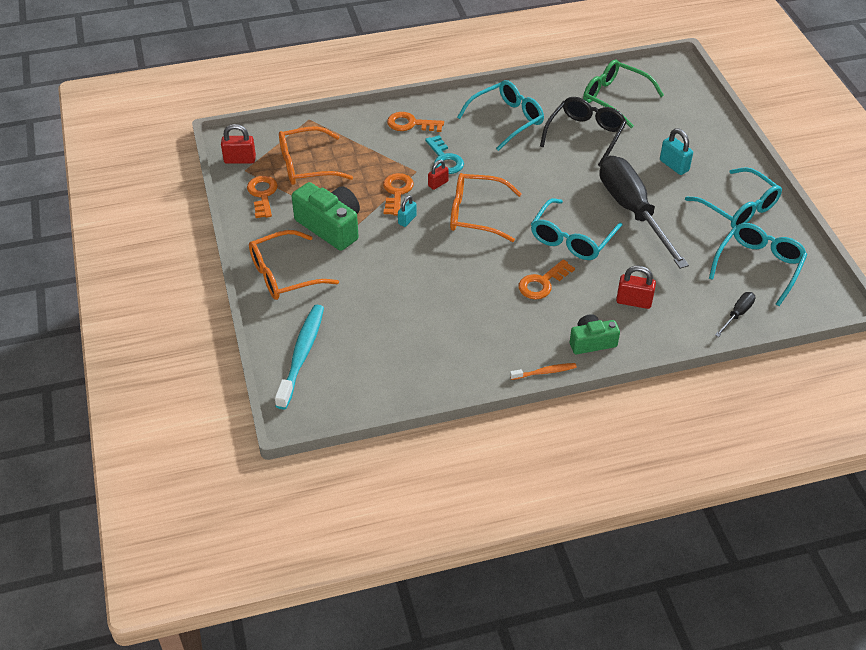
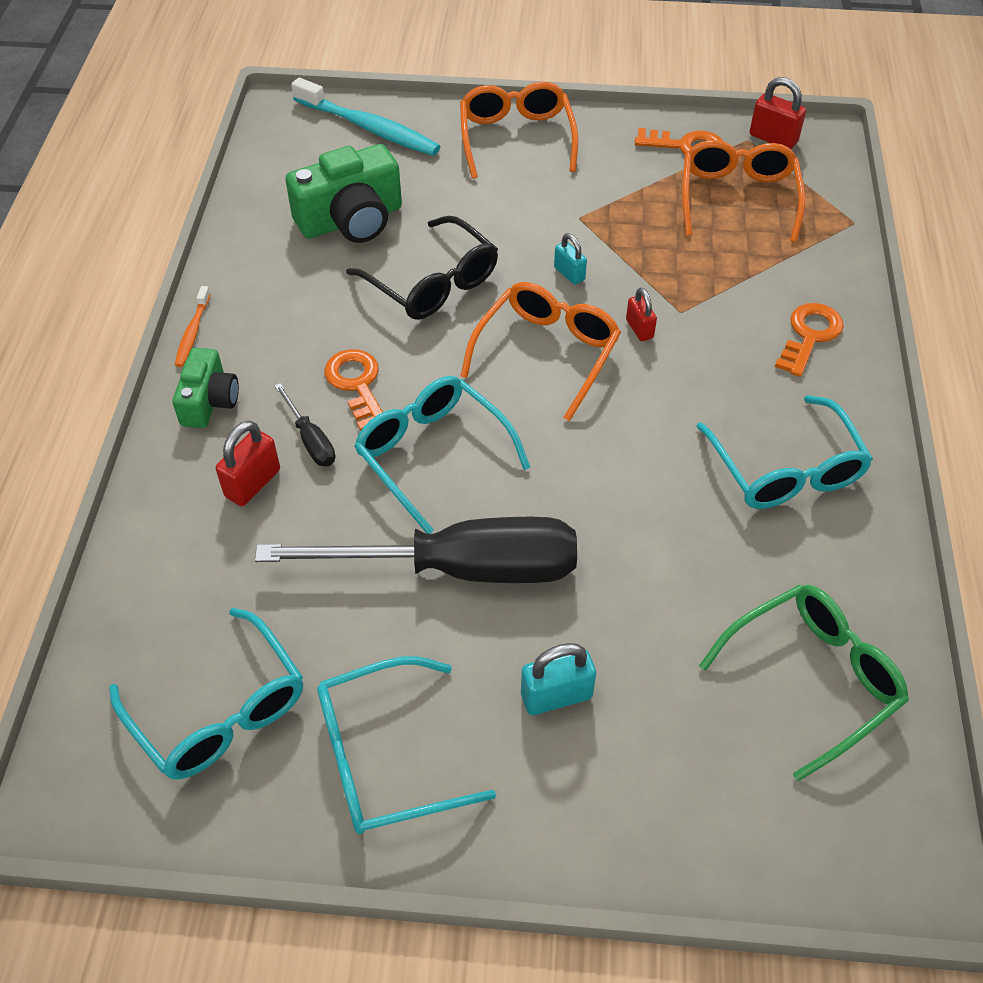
camera: 110 degrees right, 5 degrees up
red padlock [221,124,256,164] -> red padlock turned 75 degrees counterclockwise [750,77,806,149]
green camera [292,182,360,251] -> green camera moved to [285,144,402,243]
orange key [383,173,414,216] -> none
turquoise key [425,135,464,174] -> none
black glasses [540,97,627,166] -> black glasses moved to [346,216,498,320]
black screwdriver [715,292,756,337] -> black screwdriver moved to [275,383,335,466]

